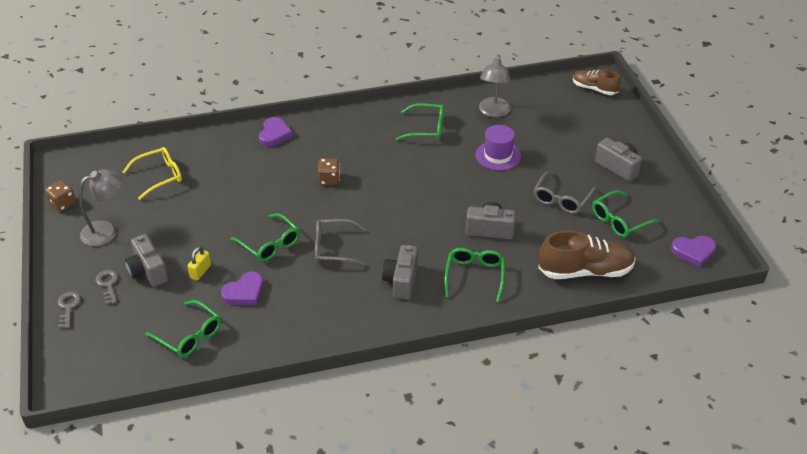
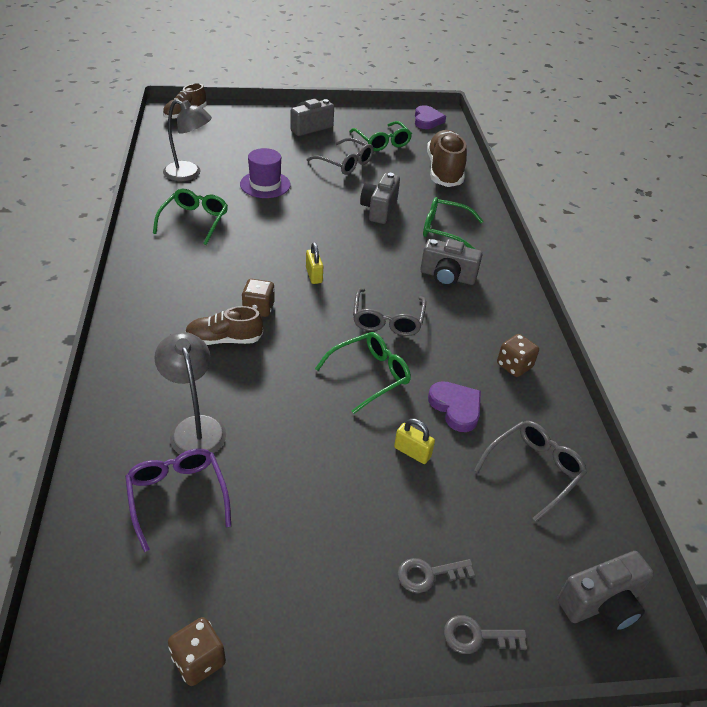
camera: 85 degrees left, 0 degrees up
grey lamp [79,169,122,246] -> grey lamp moved to [154,332,226,454]
yellow glasses [123,147,182,200] -> purple glasses [125,449,231,552]
grey camera [125,234,168,287] -> grey camera moved to [557,551,654,632]
green glasses [145,300,221,357] -> grey glasses [474,421,587,522]
purple heart [259,117,293,147] -> none
none -> brown shoe [185,306,263,345]
none -> yellow padlock [306,242,323,284]
none -> brown dice [497,334,539,377]

